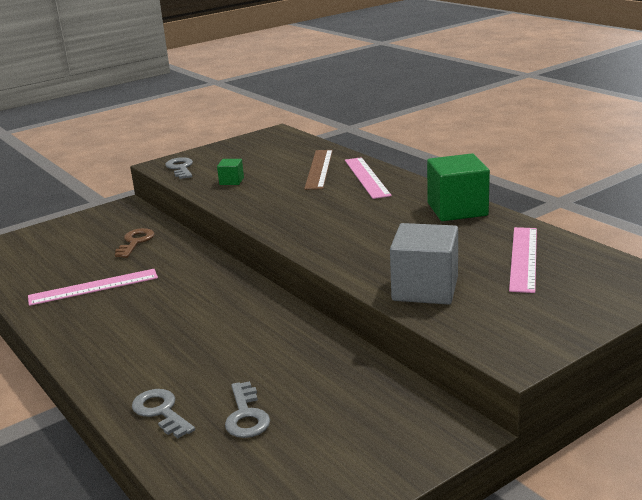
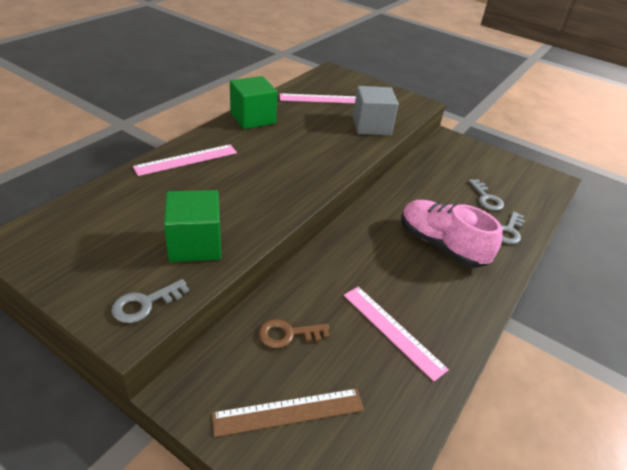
camera: 115 degrees left, 15 degrees up
green cube [217,159,244,185] -> green cube [164,190,221,262], size x2.10
grey key [225,381,270,438] -> grey key turned 105 degrees clockwise [468,179,504,211]
brown ruler [304,150,333,190] -> brown ruler moved to [212,388,364,437]
none -> pink shoe [402,200,502,268]

